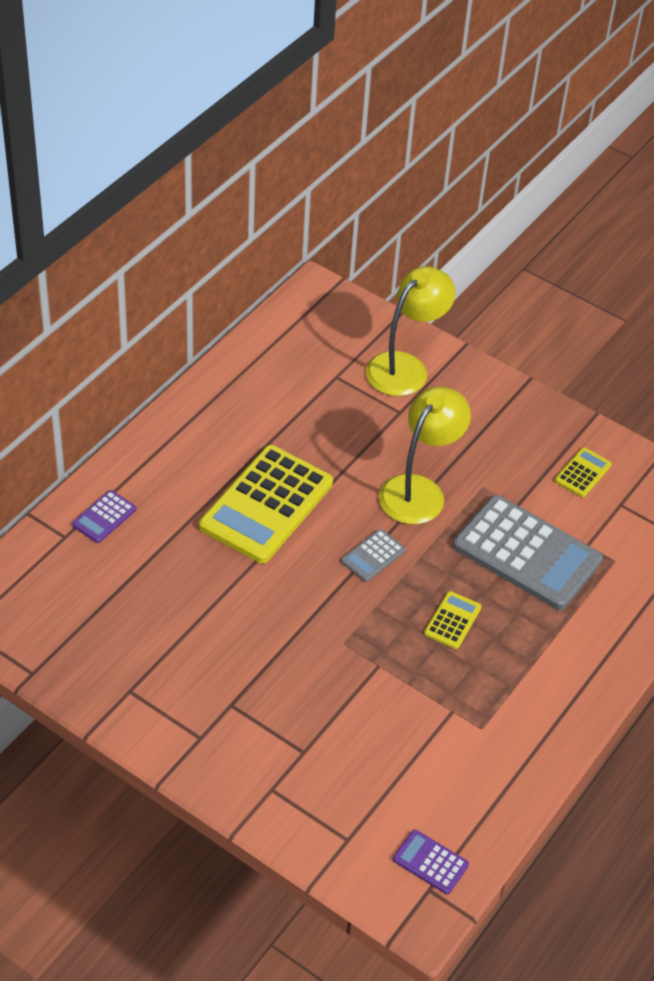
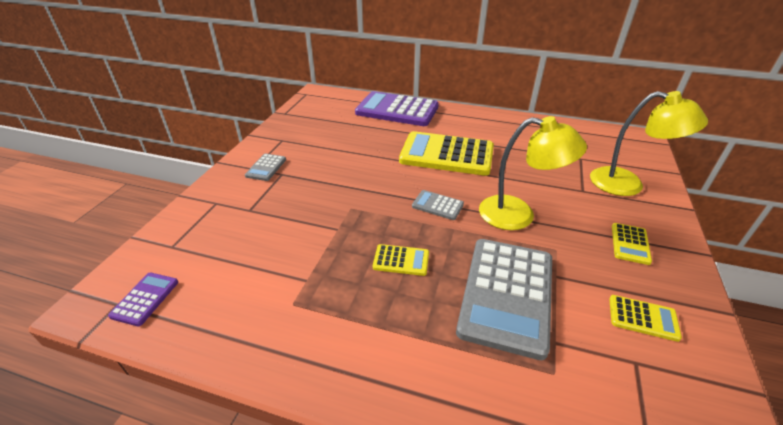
camera: 75 degrees right, 10 degrees down
purple calculator [72,490,136,543] -> purple calculator [355,91,439,126], size x2.25
none -> grey calculator [245,154,286,181]
none -> yellow calculator [612,223,652,265]

